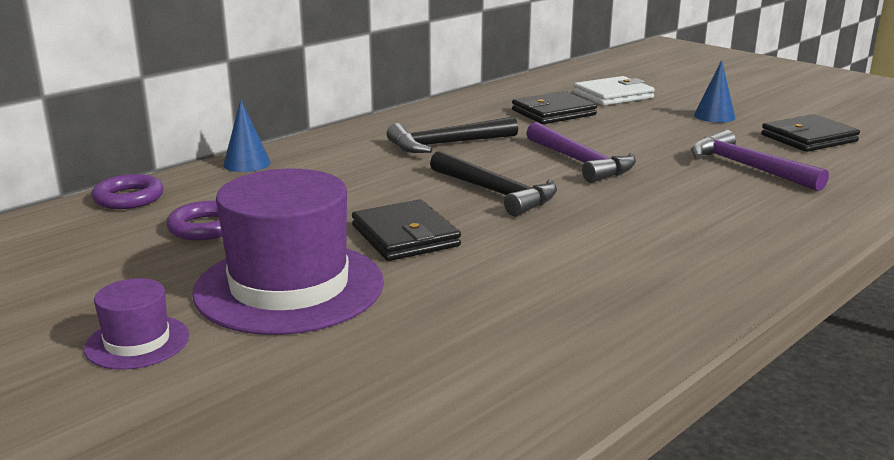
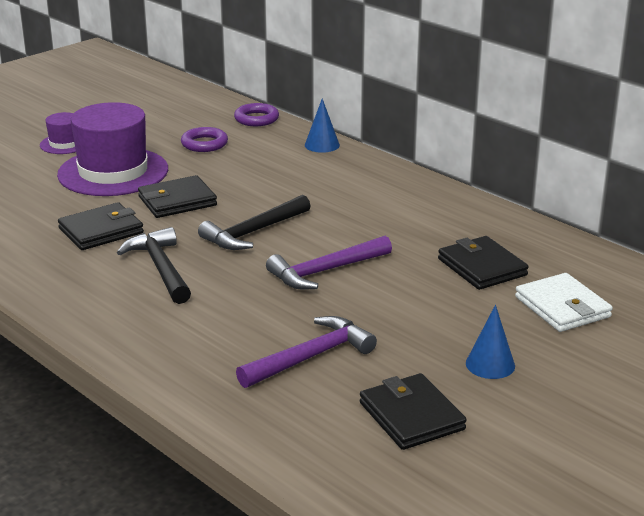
camera: 90 degrees right, 5 degrees up
black hammer [387,117,518,153] -> black hammer moved to [117,227,191,304]
none -> black wallet [58,202,144,250]

